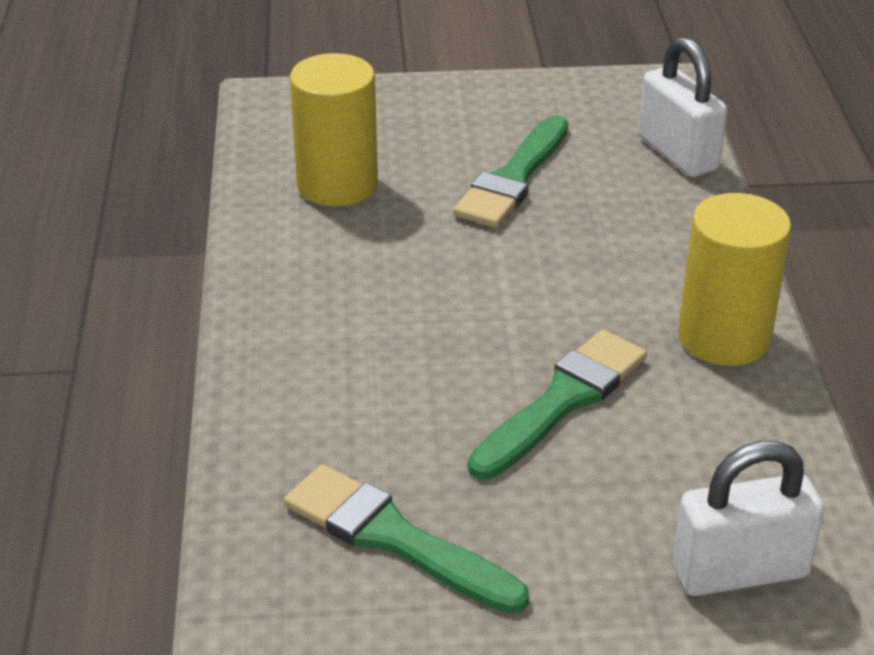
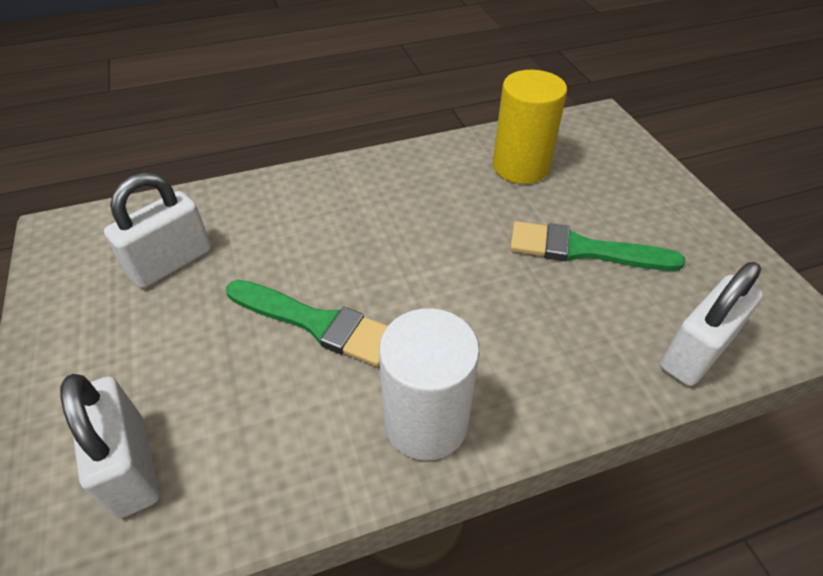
camera: 75 degrees right, 10 degrees up
green brush [284,464,529,614] -> white padlock [104,173,211,288]
yellow cylinder [678,193,791,366] -> white cylinder [379,308,480,460]

